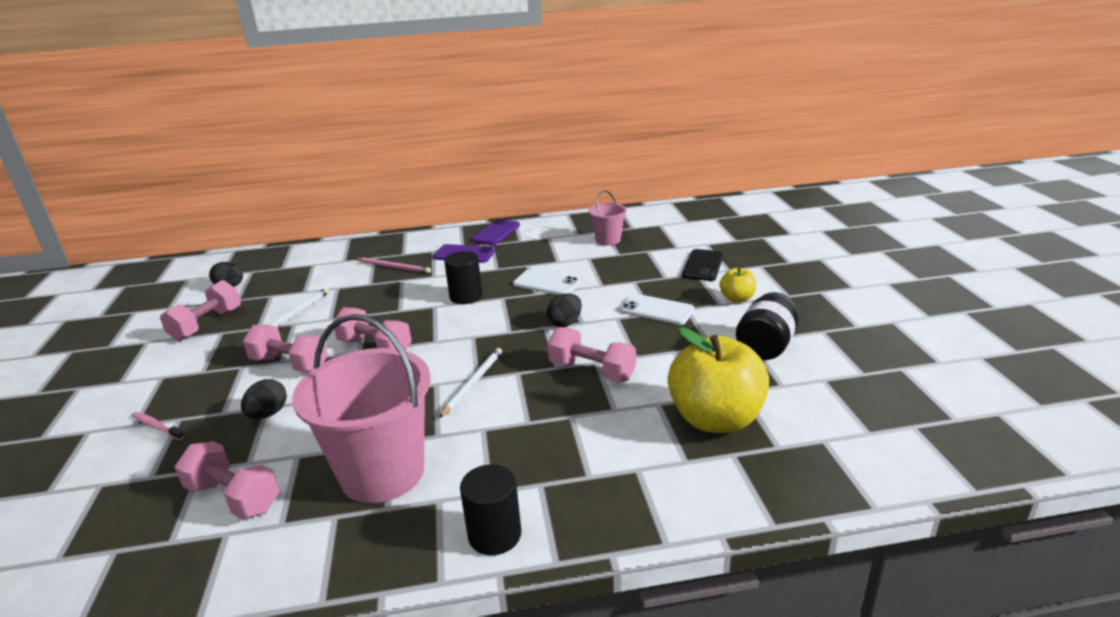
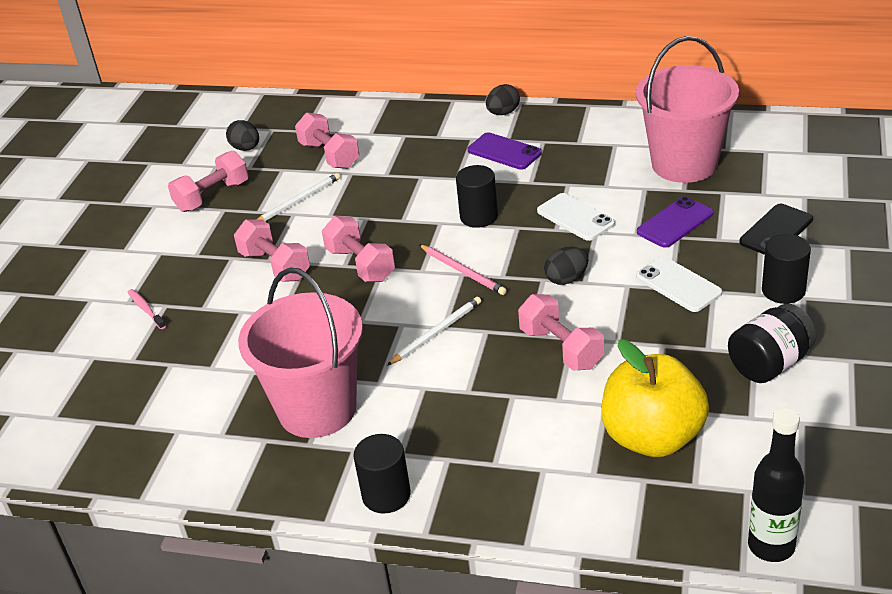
camera: 25 degrees right, 10 degrees up
pink dumbbell [175,441,280,519] -> pink dumbbell moved to [295,112,359,169]
black egg [241,379,287,419] -> black egg moved to [486,84,520,115]
pink pencil [355,257,431,273] -> pink pencil moved to [419,244,507,295]
purple phone [472,219,520,245] -> purple phone moved to [637,196,713,248]
pink bucket [589,190,627,246] -> pink bucket [636,36,739,183], size x2.03
yellow apple [720,267,756,303] -> black cylinder [762,234,811,304]
none -> black bottle [748,408,805,562]

